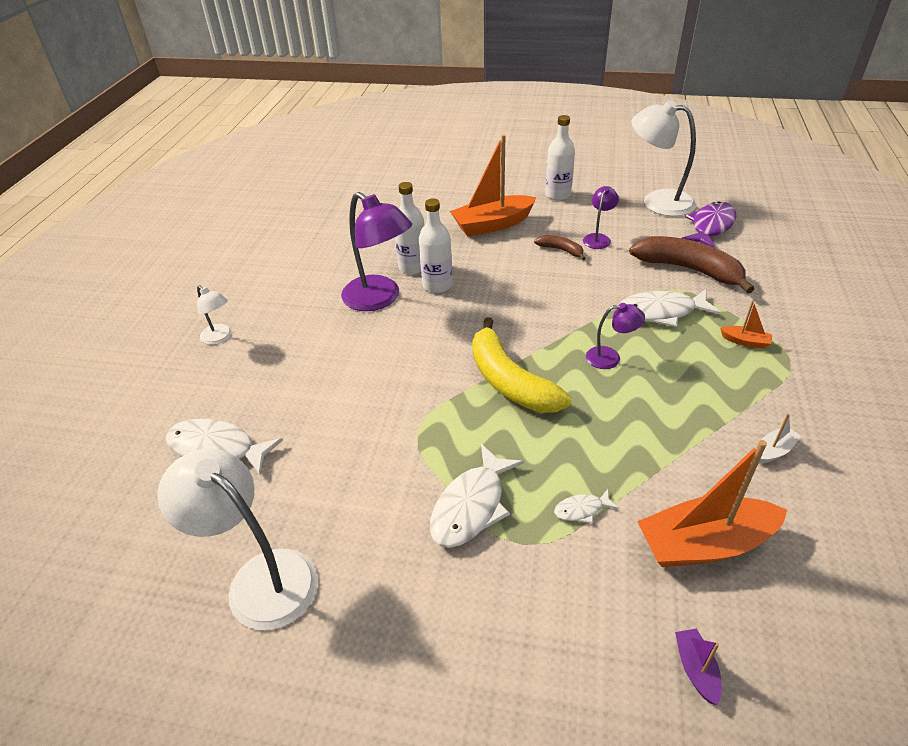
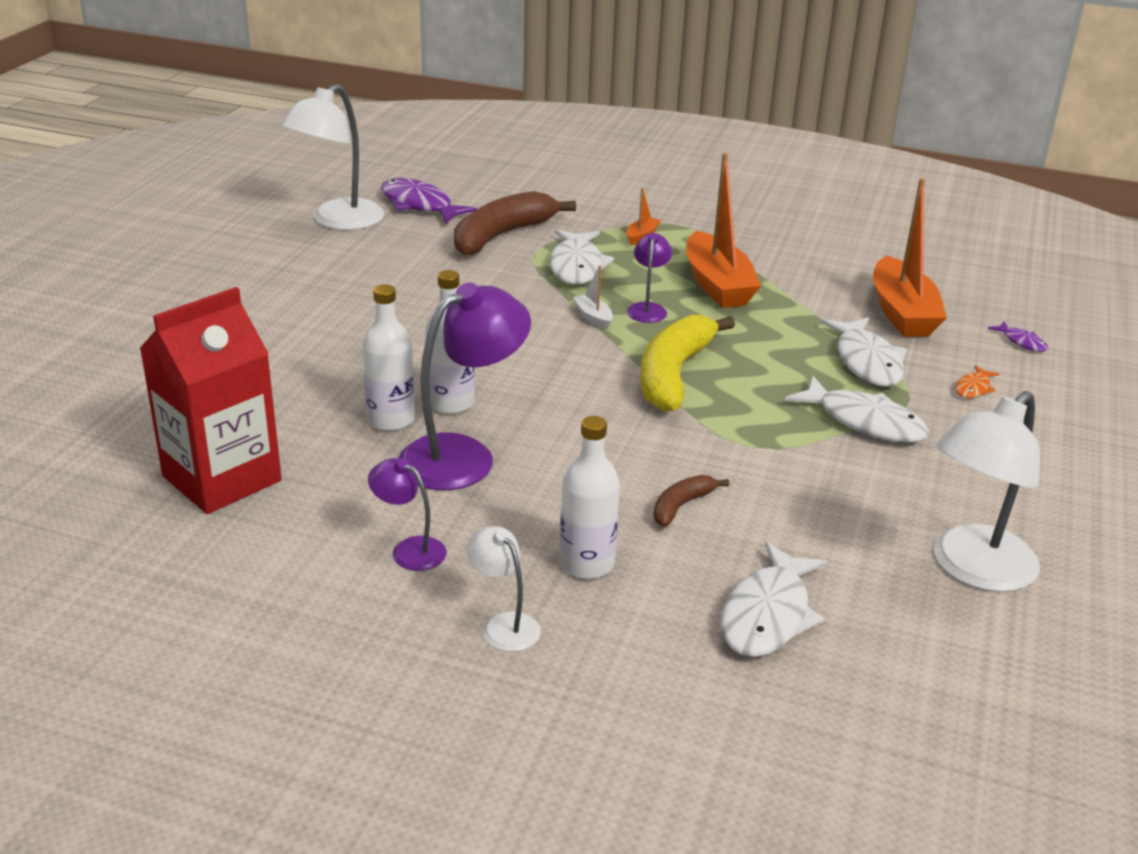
camera: 85 degrees left, 10 degrees down
white lamp [197,285,232,345] -> white lamp turned 90 degrees counterclockwise [467,526,541,652]
orange boat [450,135,537,236] -> orange boat moved to [686,153,761,308]
yellow banana [472,317,572,413] -> yellow banana turned 135 degrees clockwise [640,315,735,412]
brown banana [534,235,586,260] -> brown banana moved to [653,475,729,527]
white bottle [545,115,575,200] -> white bottle moved to [560,416,620,579]
white fish [554,489,619,523] -> white fish [821,317,907,387], size x2.06
purple lamp [583,186,619,249] -> purple lamp moved to [368,458,447,571]
purple boat [675,629,722,705] -> purple fish [988,322,1048,352]
white boat [759,413,801,464] -> white boat moved to [573,266,613,329]
none -> red carton [139,287,282,514]
none -> orange fish [955,365,999,398]

